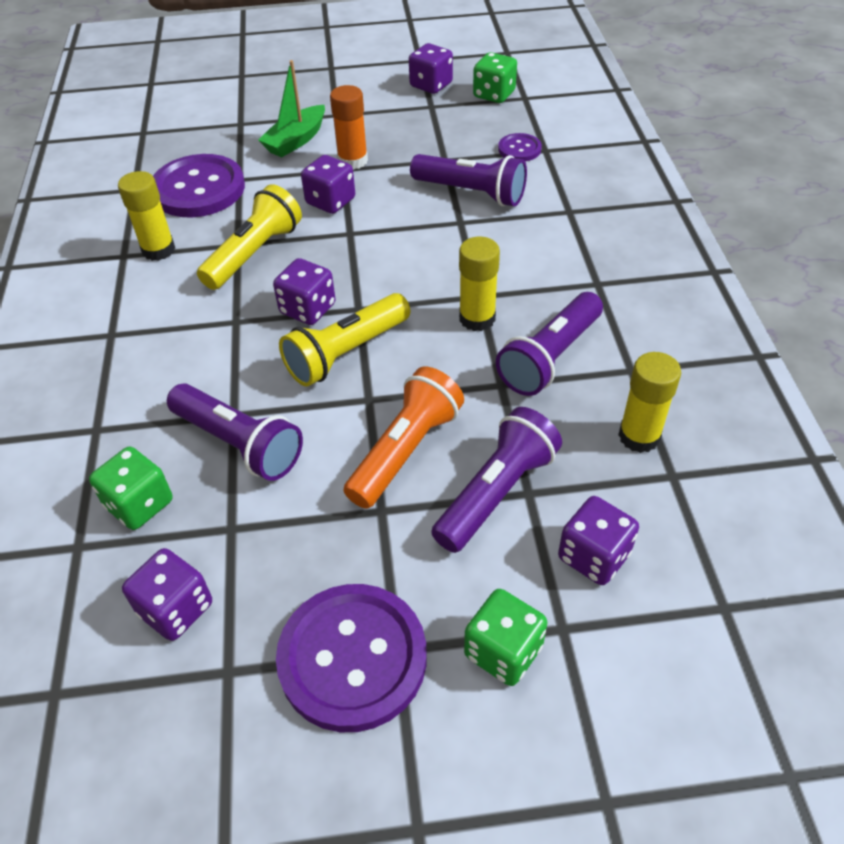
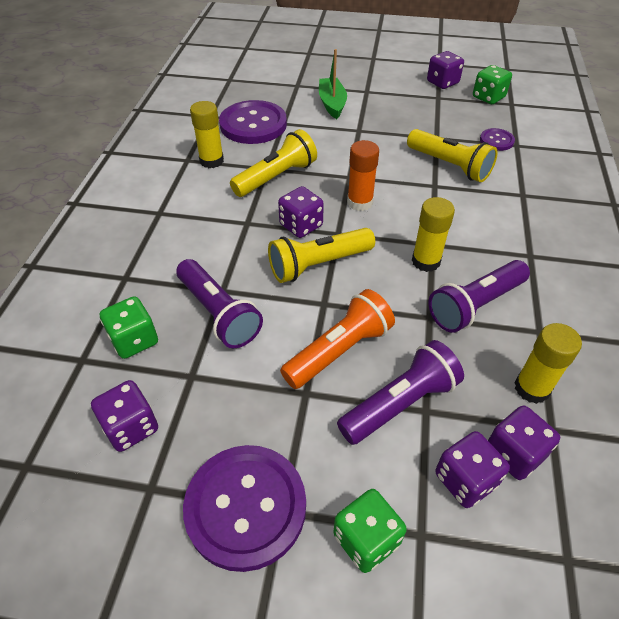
camera: 15 degrees right, 0 degrees up
green boat [258,60,325,157] -> green boat turned 120 degrees clockwise [319,49,347,119]
purple dice [301,155,355,214] -> purple dice moved to [488,406,560,480]
orange glue stick [330,85,368,170] -> orange glue stick moved to [347,140,379,211]
purple flashlight [410,154,527,206] -> yellow flashlight [407,129,498,182]

